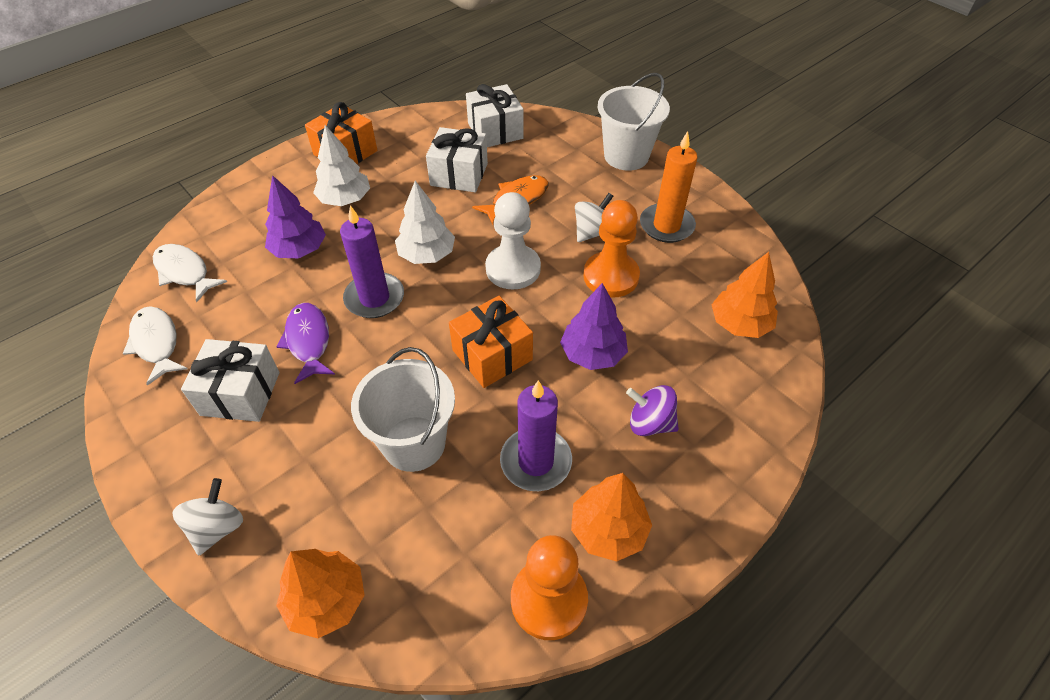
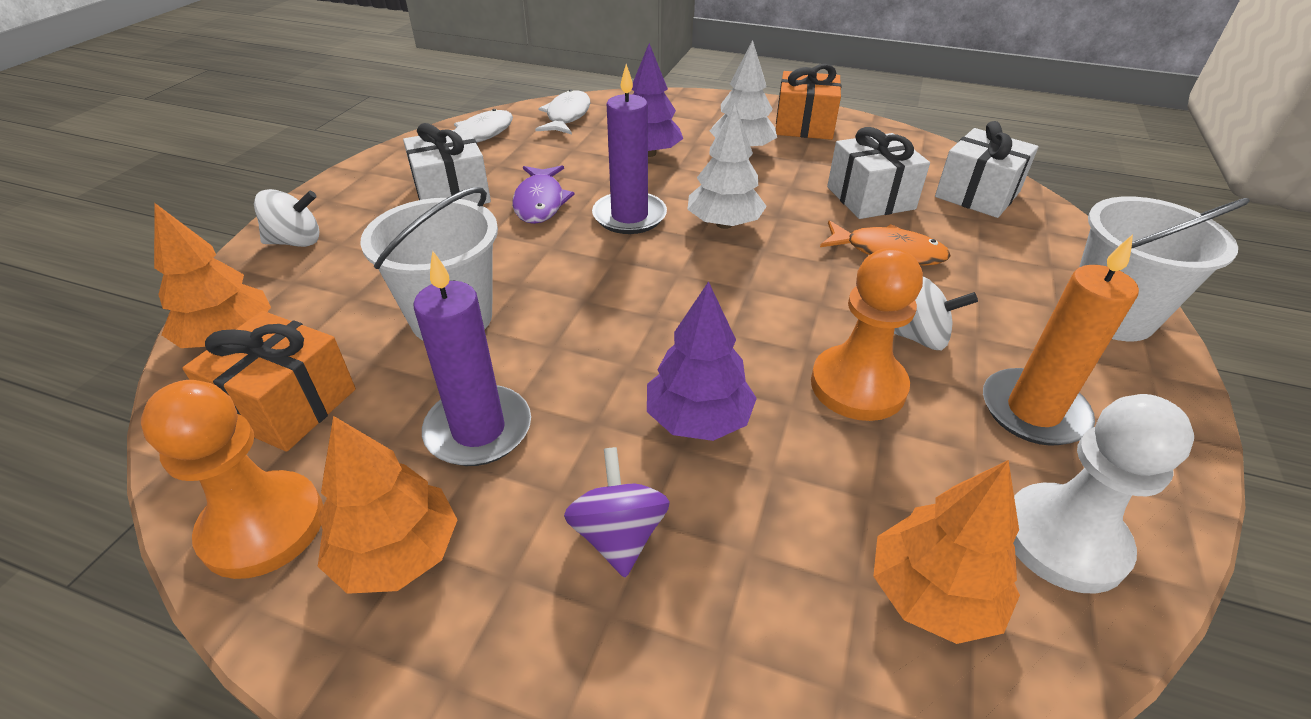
camera: 60 degrees right, 10 degrees down
purple fish [276,303,335,384] -> purple fish turned 135 degrees clockwise [512,165,575,224]
orange gift [449,296,533,388] -> orange gift moved to [182,311,356,452]
white pawn [485,192,541,289] -> white pawn moved to [1013,394,1194,594]

